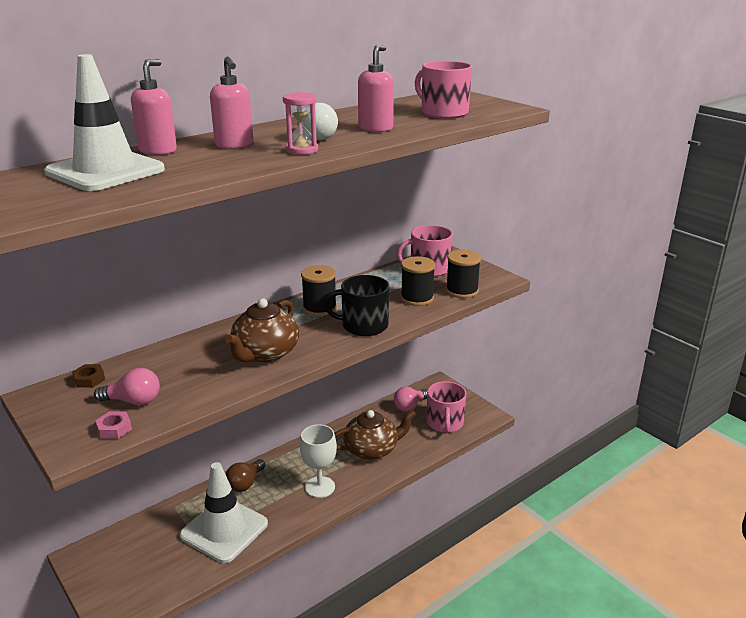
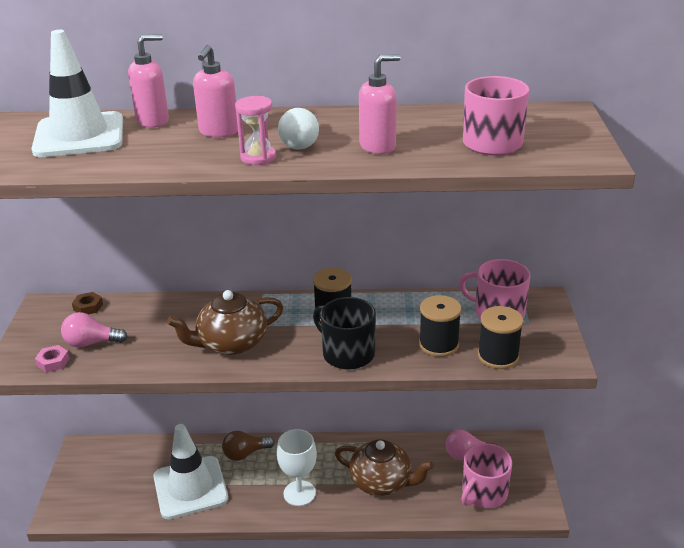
camera: 40 degrees right, 5 degrees up
pink light bulb [94,368,160,406] -> pink light bulb turned 135 degrees clockwise [61,312,127,347]

